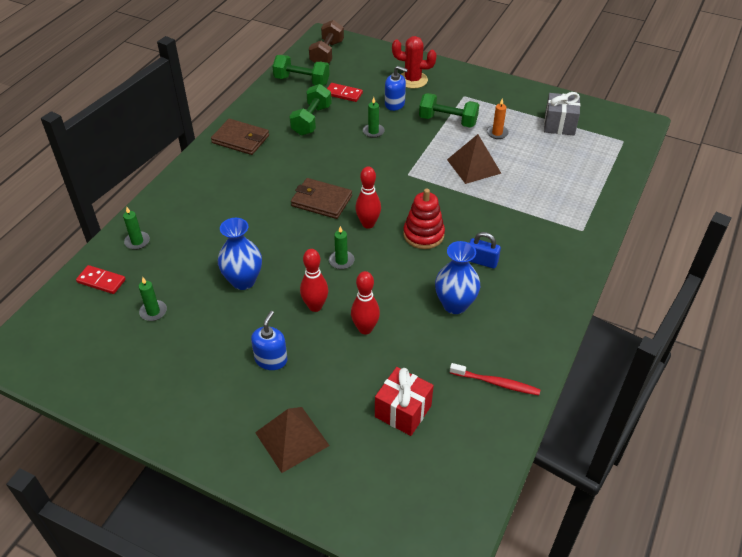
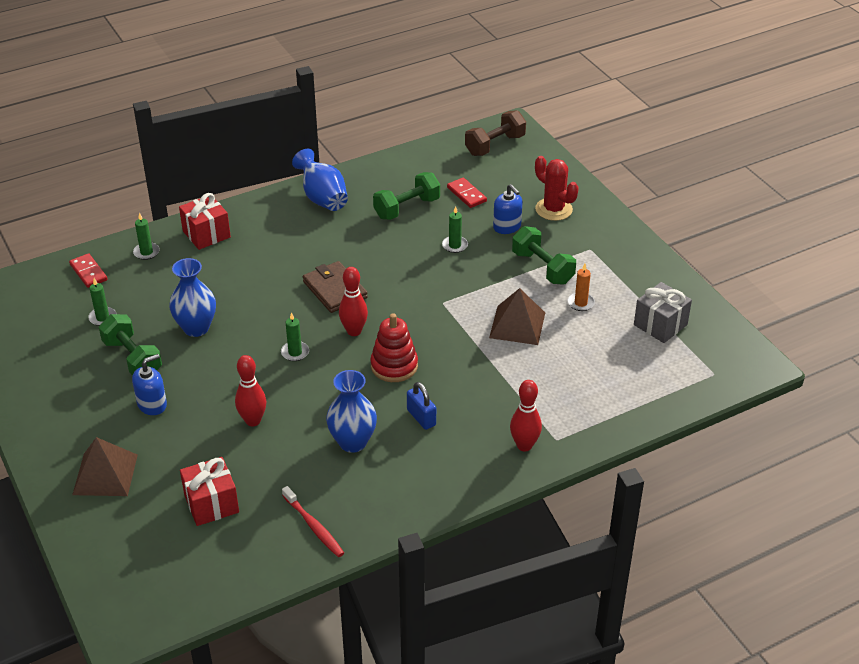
camera: 35 degrees right, 5 degrees down
brown wallet [211,119,269,155] -> blue vase [292,149,348,211]
green dumbbell [272,55,330,86] -> green dumbbell moved to [99,314,162,376]
red bowling pin [300,249,328,312] -> red bowling pin moved to [510,380,542,451]
none -> red gift [179,193,231,250]

